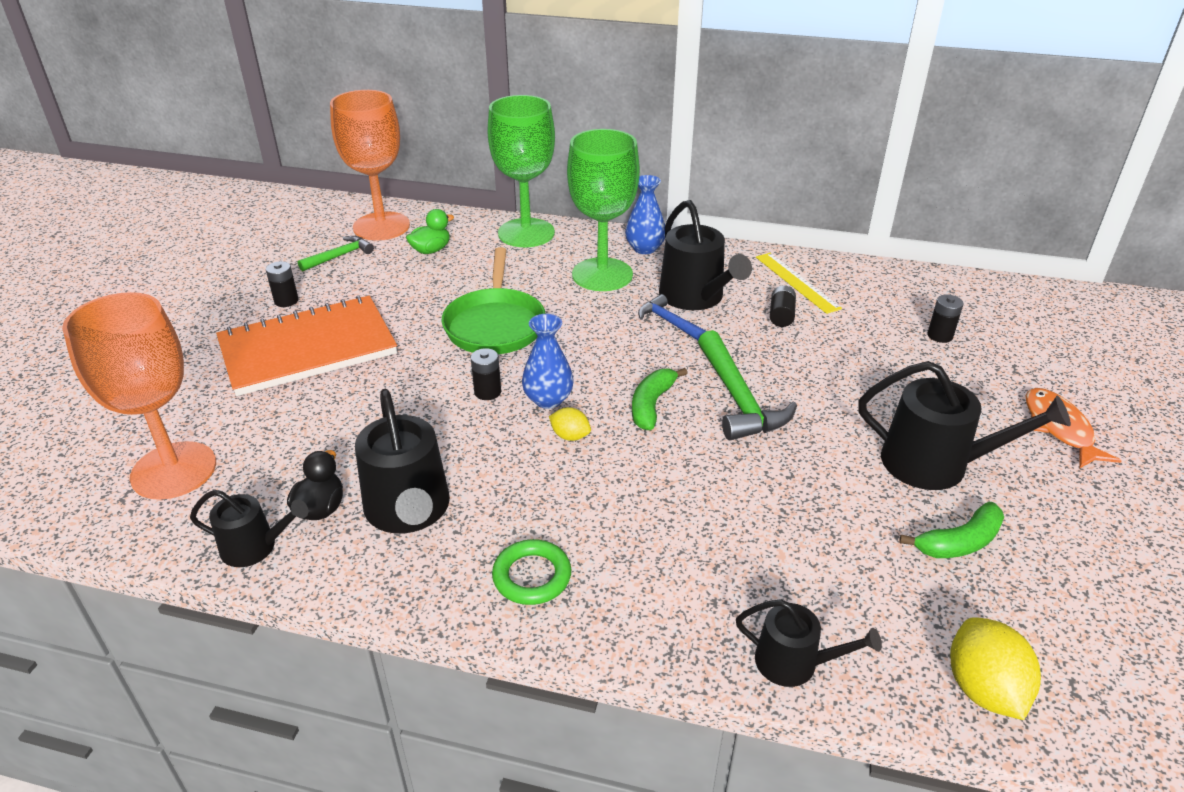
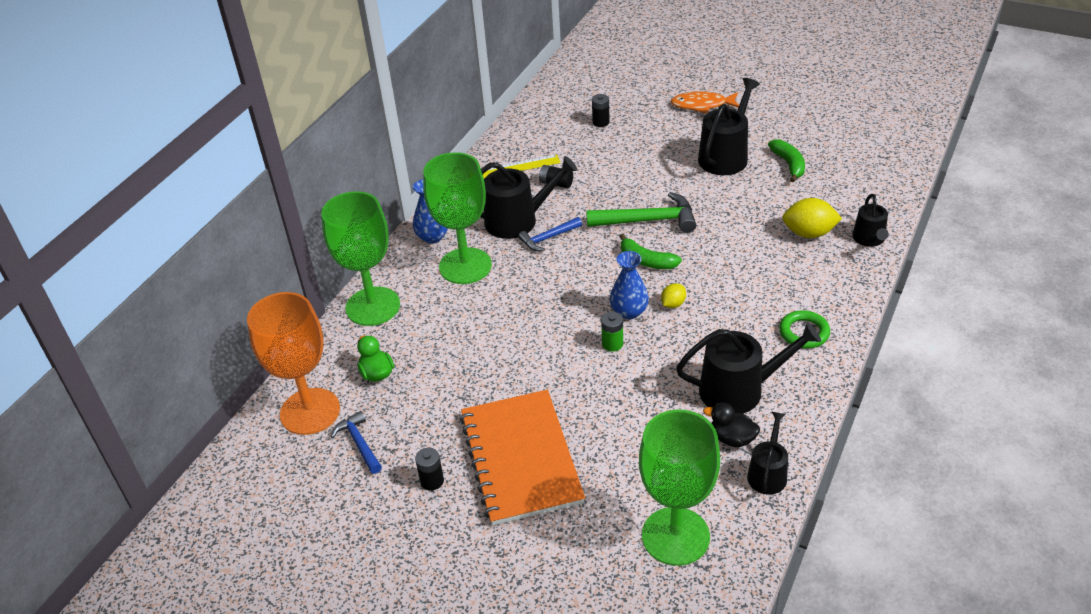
camera: 75 degrees left, 5 degrees up
orange goblet [62,292,216,500] -> green goblet [639,410,720,566]
green hammer [298,236,374,272] -> blue hammer [331,411,382,474]
green pan [442,247,545,354] -> none
black battery [471,348,501,400] -> green battery [601,312,623,352]
black watering can [736,599,882,687] -> black watering can turned 150 degrees clockwise [852,194,889,247]
yellow lemon [950,617,1041,720] -> yellow lemon moved to [782,198,842,238]

